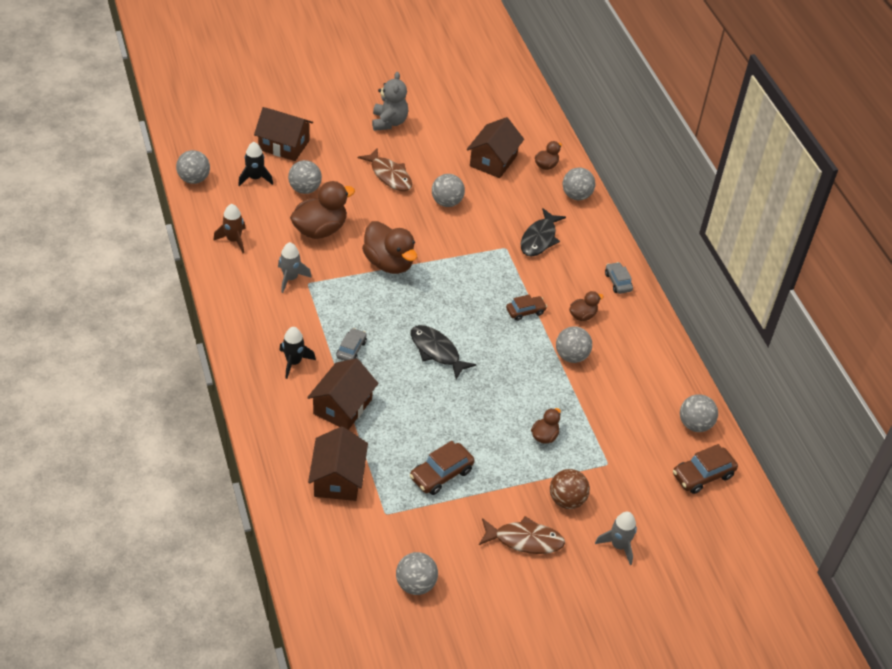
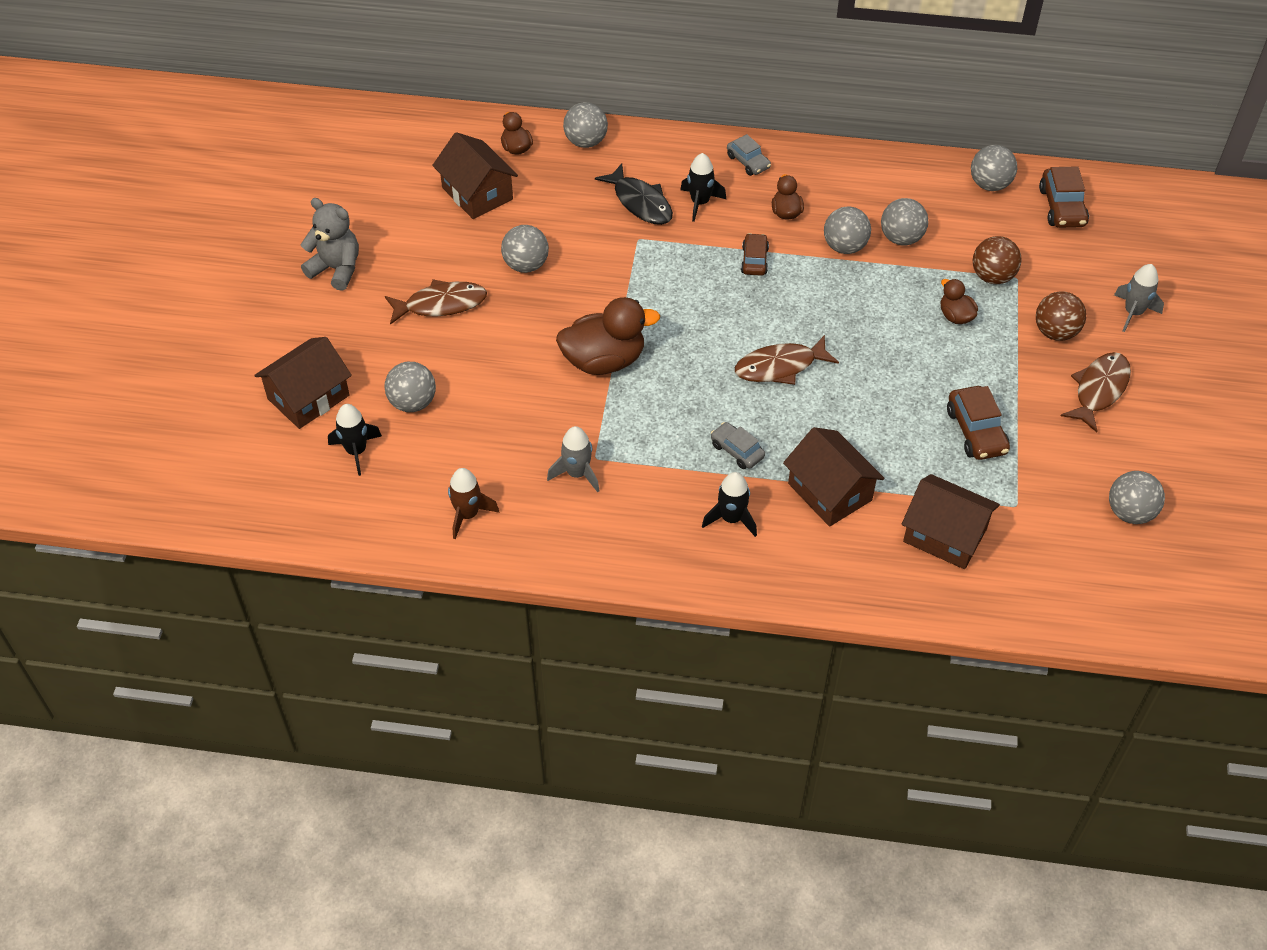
camera: 60 degrees left, 5 degrees up
grey ball [176,150,210,184] -> grey ball moved to [881,198,928,245]
brown duck [290,181,355,239] -> none
black fish [411,325,476,379] -> brown fish [735,335,839,385]
grey car [605,262,633,294] -> grey car turned 135 degrees counterclockwise [727,134,771,176]
none -> black rocket [680,153,726,222]
none -> brown ball [973,236,1022,284]

